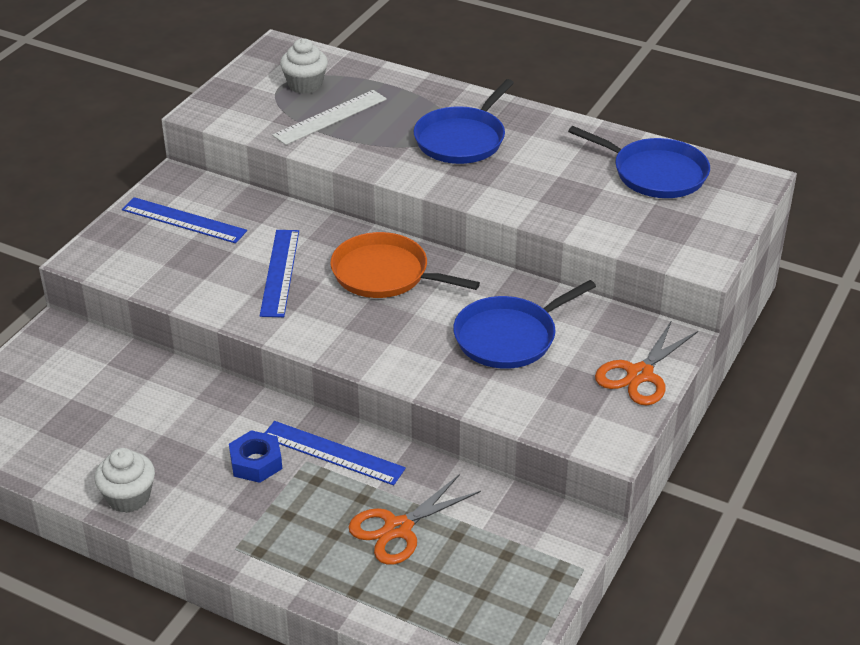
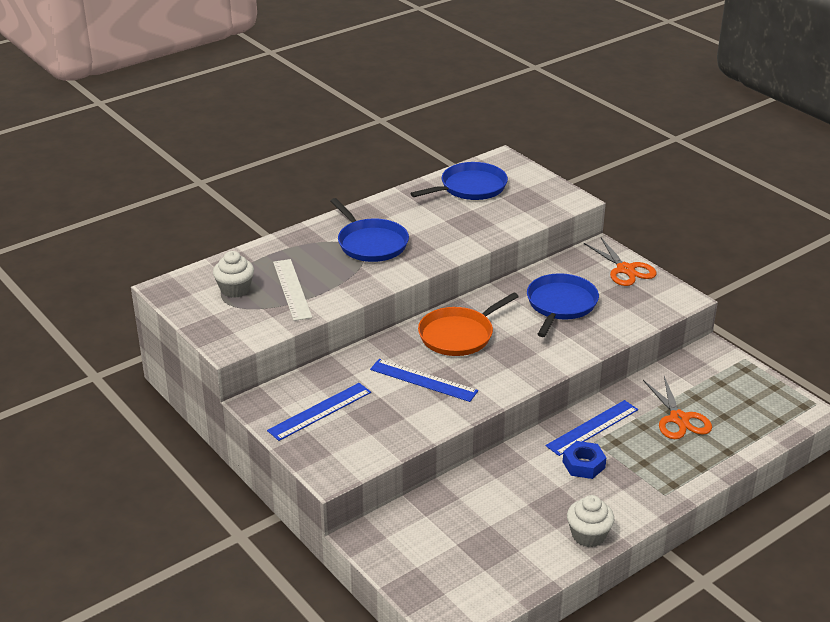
camera: 65 degrees left, 5 degrees down
blue pan [453,280,596,369] -> blue pan turned 150 degrees counterclockwise [527,273,599,337]

